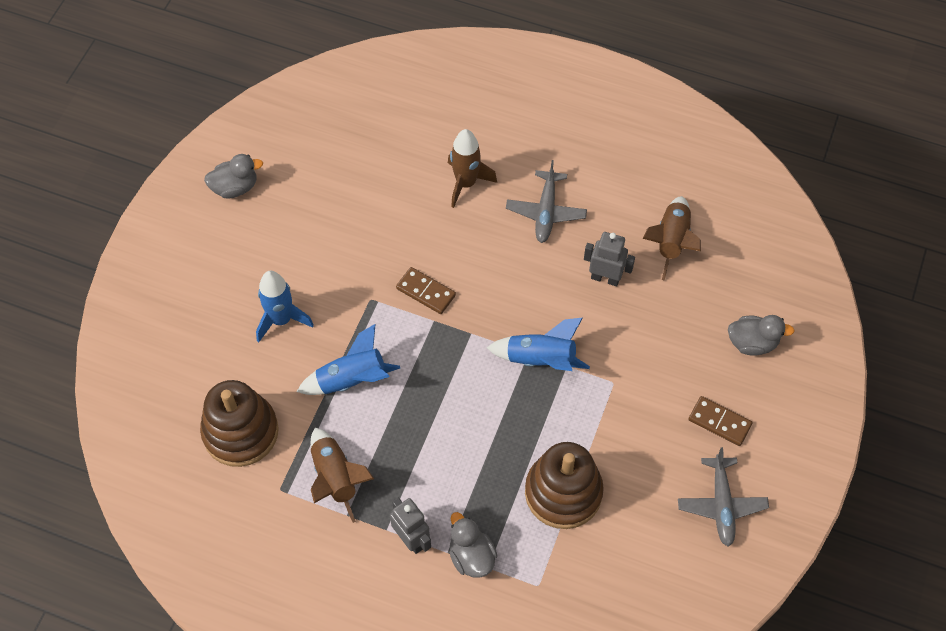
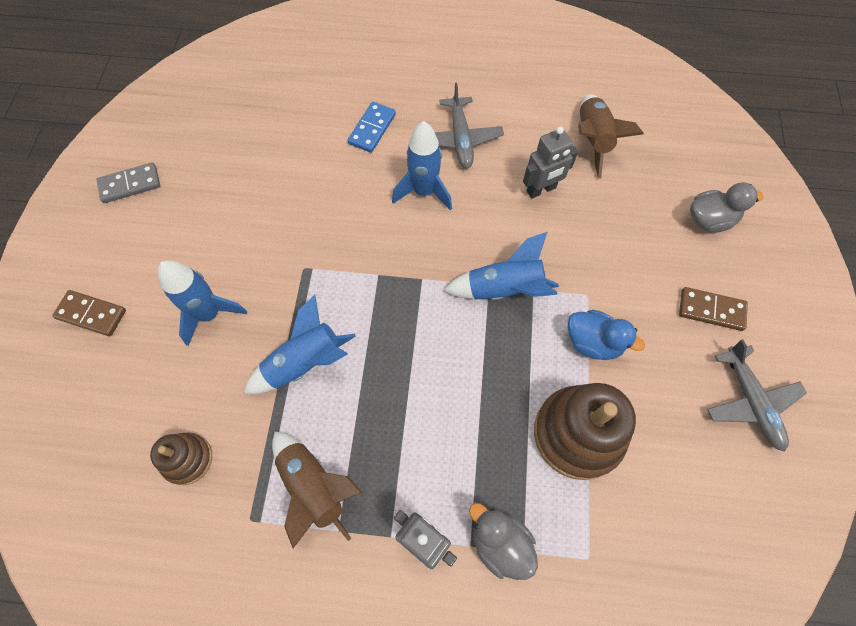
camera: 15 degrees left, 5 degrees up
brown stacking toy [200,380,279,467] -> brown stacking toy [150,432,212,485], size x0.55
grey duck [204,154,263,198] -> grey domino [96,162,160,203]
brown domino [396,267,456,314] -> brown domino moved to [52,290,126,336]
brown rocket [448,129,497,208] -> blue domino [347,102,396,153]
grey robot [584,232,635,286] -> grey robot turned 150 degrees clockwise [523,126,578,199]
none -> blue rocket [392,121,452,211]
none -> blue duck [568,310,645,360]

